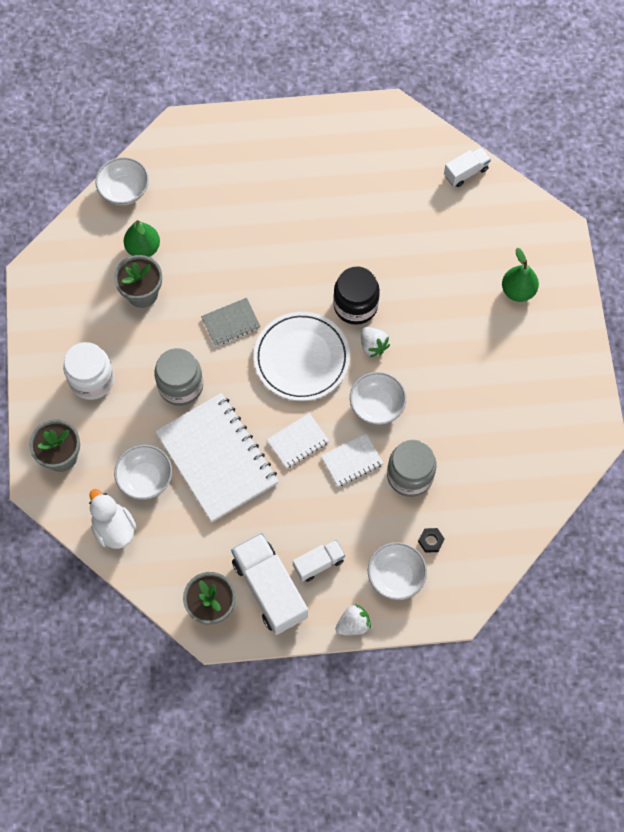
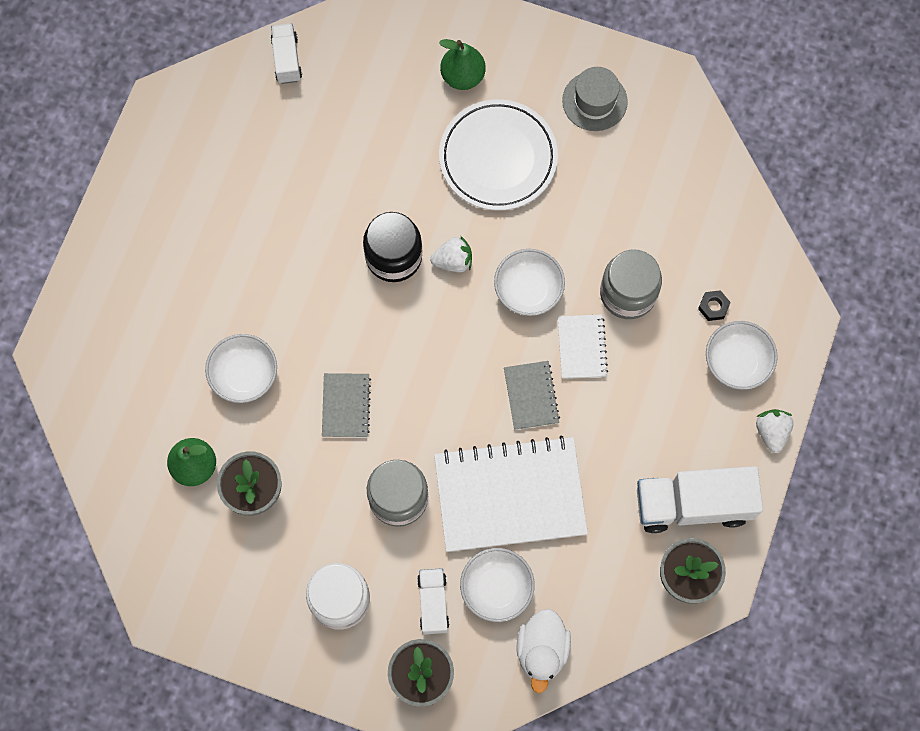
camera: 65 degrees left, 5 degrees up
white duck [89,489,136,549] -> white duck turned 75 degrees counterclockwise [516,609,571,693]
white bowl [95,157,149,205] -> white bowl moved to [205,334,277,403]
white plate [254,312,350,401] -> white plate moved to [439,99,558,211]
white notebook [267,413,329,469] -> grey notebook [504,361,560,430]
white truck [293,540,345,582] -> white truck moved to [417,568,449,635]
none -> grey hat [562,67,628,131]

